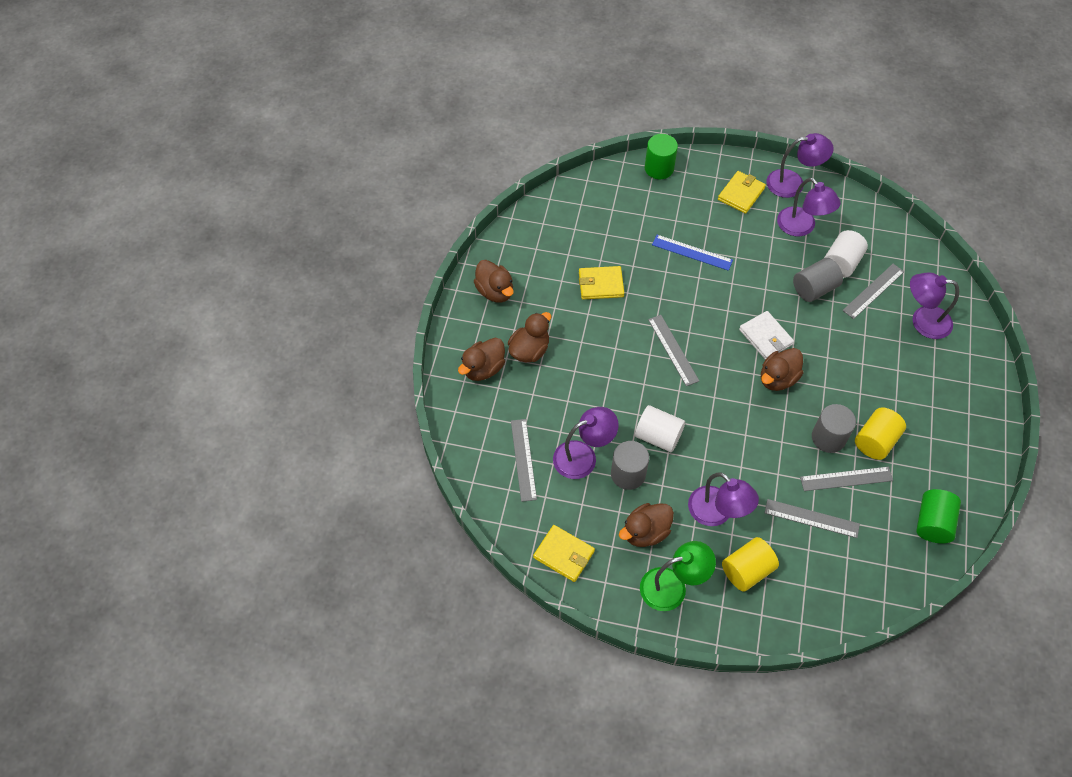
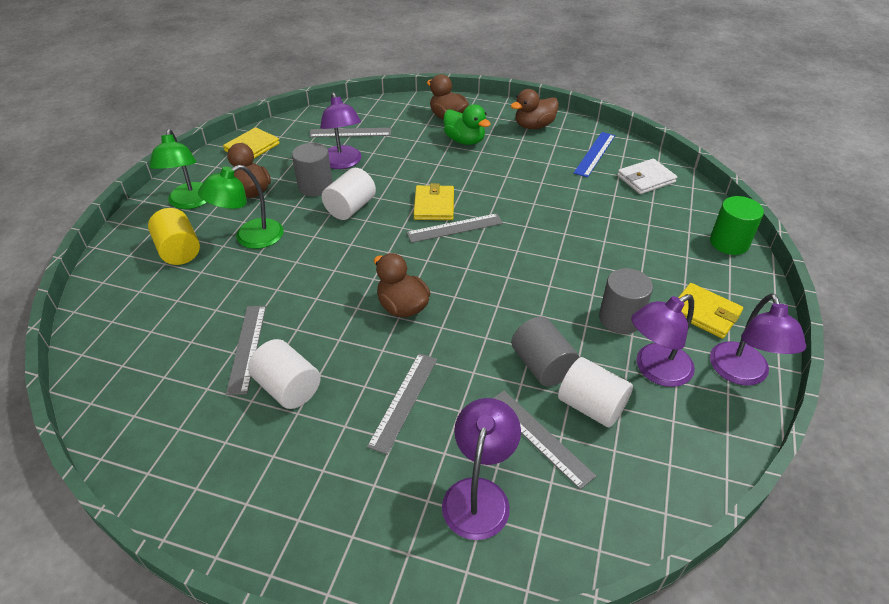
camera: 95 degrees right, 15 degrees down
brown duck [508,312,551,362] -> green duck [443,104,490,145]
yellow wallet [579,266,624,299] -> yellow wallet moved to [413,183,454,220]
blue ruler [652,235,733,271] -> blue ruler moved to [574,132,615,178]
purple lamp [688,472,759,526] -> green lamp [198,165,284,249]
white wallet [739,311,794,360] -> white wallet moved to [617,158,677,194]
grey ruler [765,499,860,538] -> grey ruler moved to [367,353,437,455]
grey cylinder [812,404,856,453] -> grey cylinder moved to [599,268,653,334]
yellow cylinder [855,408,906,460] -> white cylinder [248,339,321,409]
green cylinder [916,489,961,543] -> none

